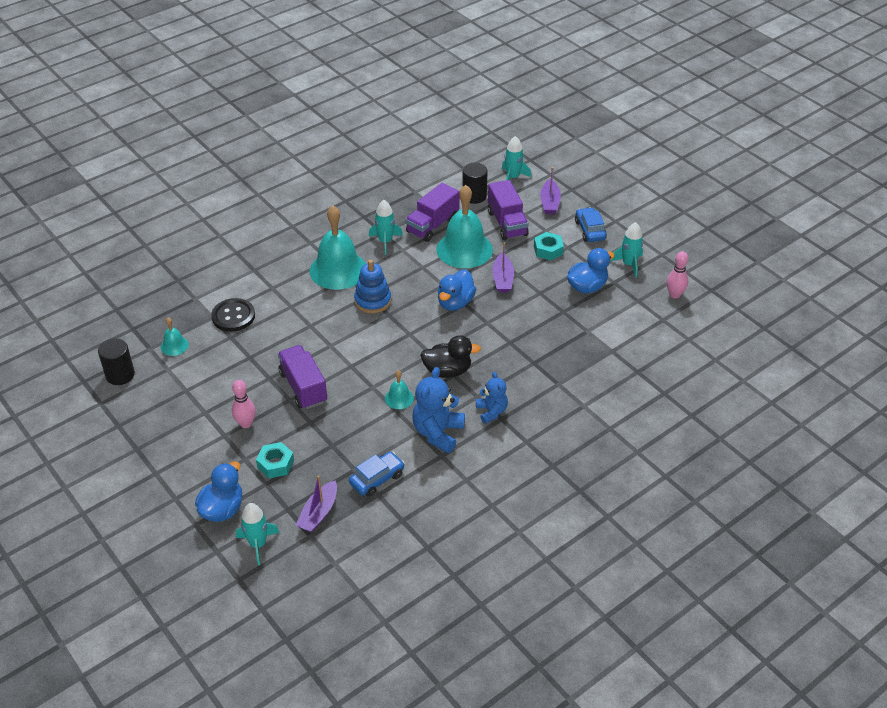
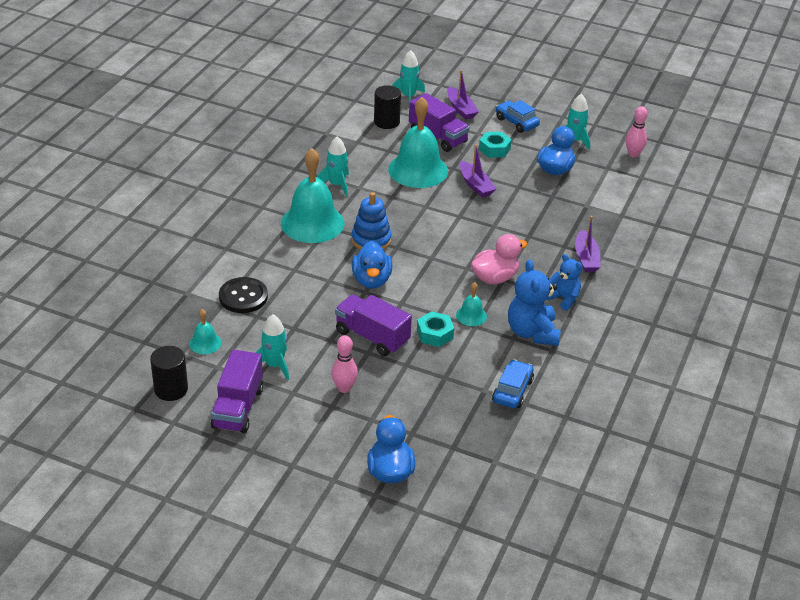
camera: 30 degrees left, 5 degrees down
turquoise rocket [236,503,280,565] -> turquoise rocket moved to [255,314,289,380]
turquoise nut [256,442,294,478] -> turquoise nut moved to [417,311,454,347]
purple boat [295,475,337,532] -> purple boat moved to [575,216,600,272]
purple truck [405,183,460,242] -> purple truck moved to [211,349,263,433]
black duck [420,335,481,378] -> pink duck [471,234,527,284]
blue duck [437,269,476,311] -> blue duck moved to [352,241,392,289]

